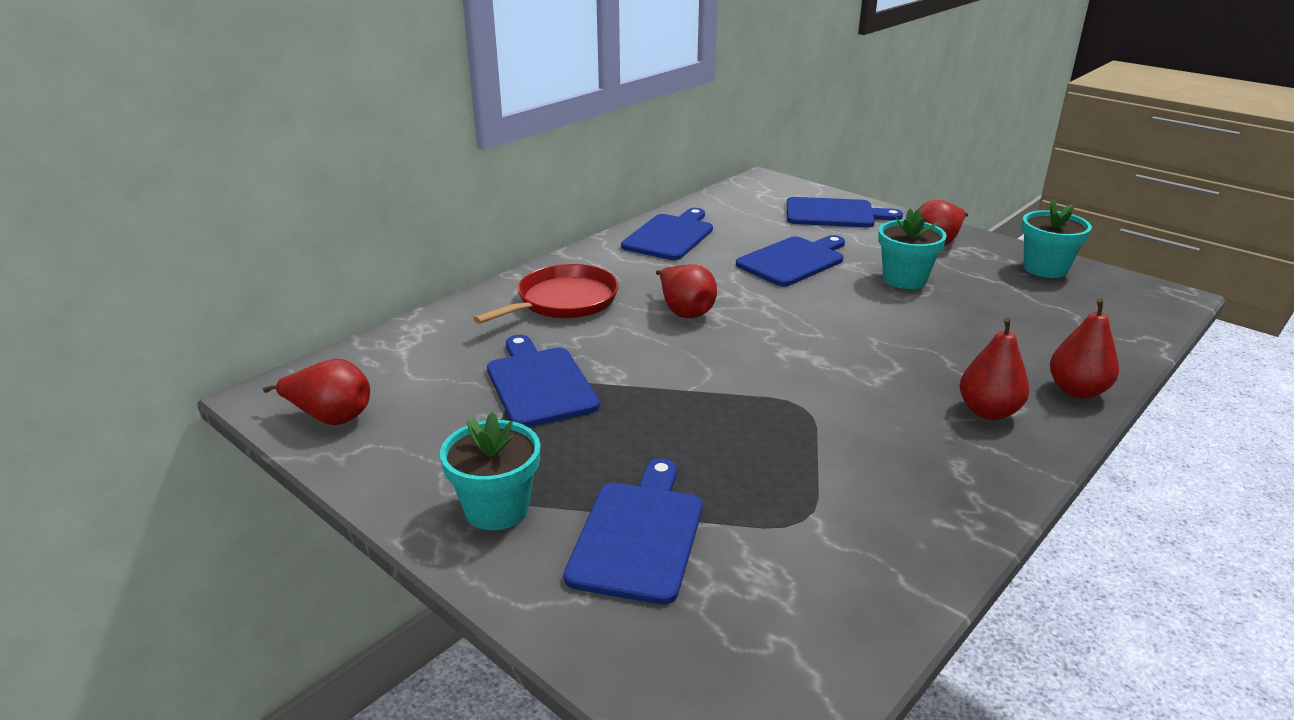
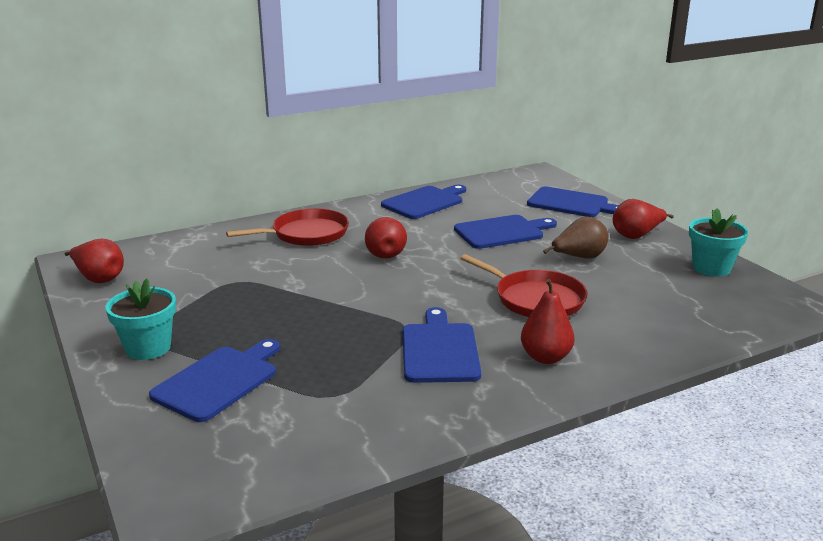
camera: 20 degrees right, 5 degrees down
blue cutting board [487,335,600,427] -> blue cutting board moved to [403,307,481,383]
turquoise flower pot [878,209,947,289] -> brown pear [543,216,609,259]
red pear [1050,298,1119,398] -> none
none -> red pan [460,254,588,317]

